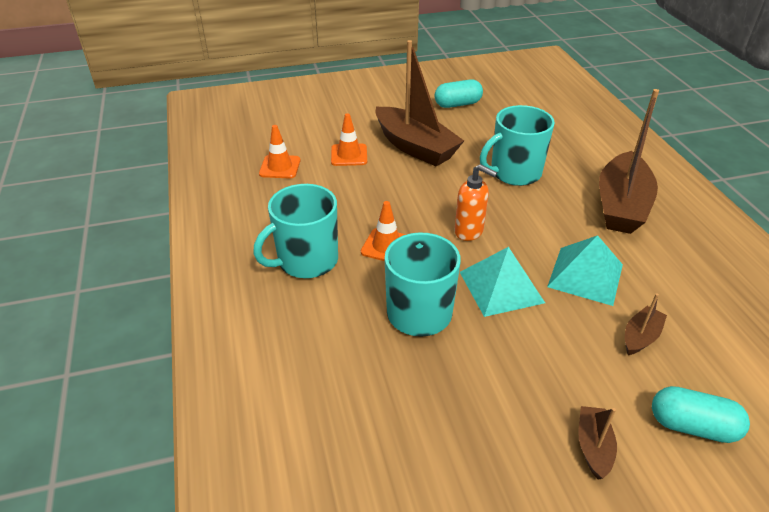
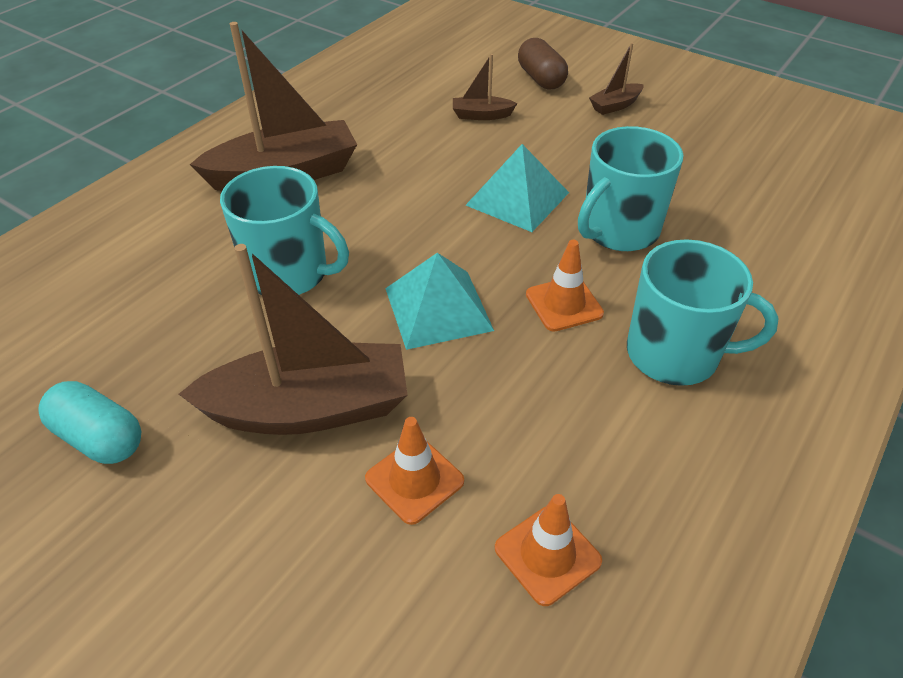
camera: 130 degrees left, 5 degrees up
brown boat [376,40,464,166] -> brown boat turned 75 degrees clockwise [179,244,407,435]
orange soap dispenser [455,164,497,241] -> none
turquoise pyramid [547,235,623,306] -> turquoise pyramid moved to [385,253,494,350]
turquoise capsule [652,386,750,443] -> brown capsule [518,38,568,89]

